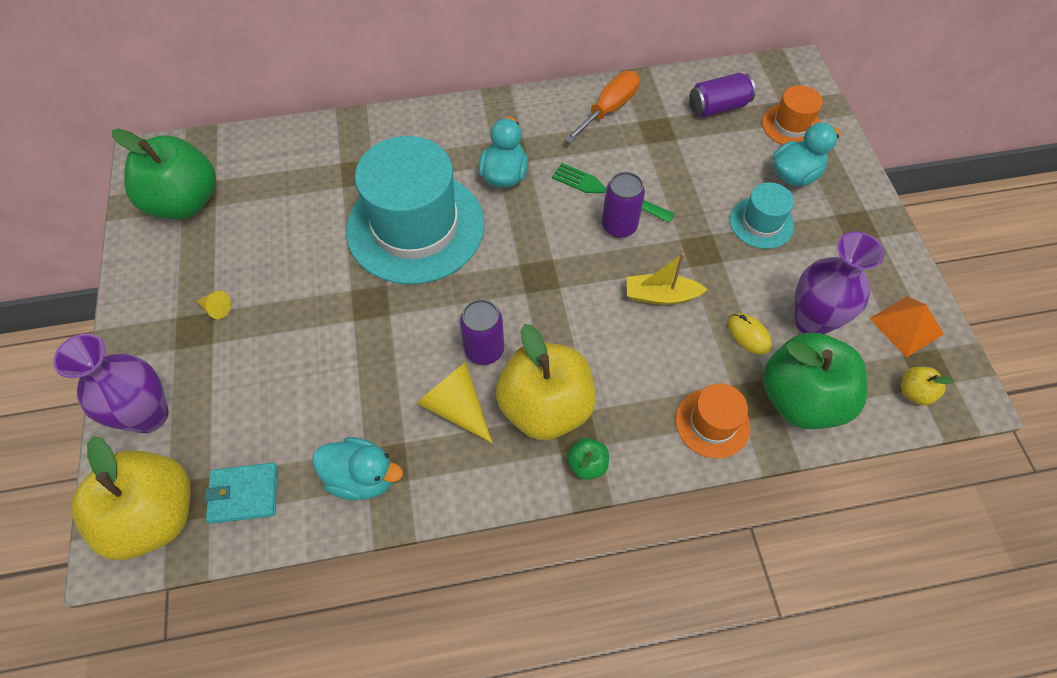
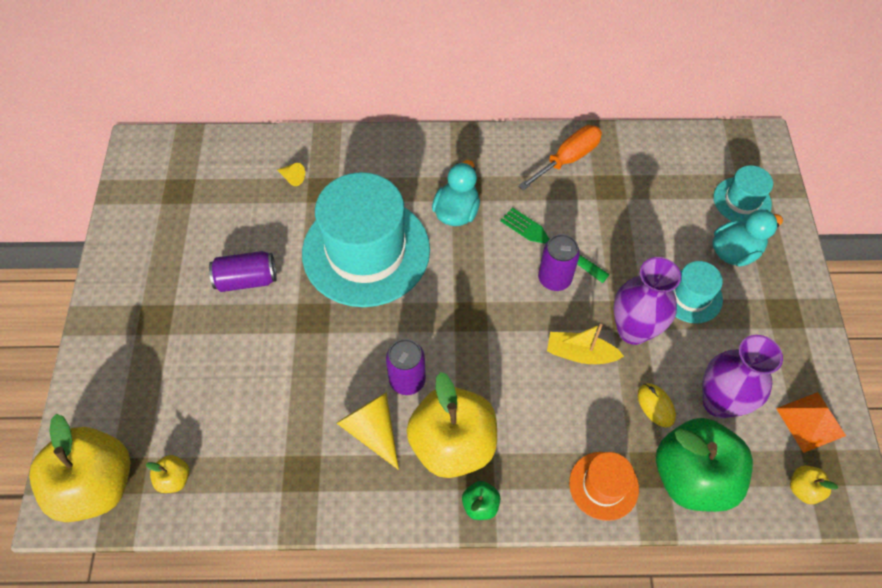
camera: 10 degrees right, 0 degrees up
purple vase [53,334,169,433] -> purple vase moved to [613,257,681,345]
green apple [112,129,216,219] -> none
yellow cone [196,291,231,319] -> yellow cone moved to [277,163,305,186]
turquoise wallet [204,463,277,524] -> yellow apple [146,455,190,493]
turquoise duck [312,437,403,501] -> none
purple can [689,73,756,117] -> purple can moved to [209,251,277,292]
orange hat [762,85,823,145] -> turquoise hat [714,165,773,222]

